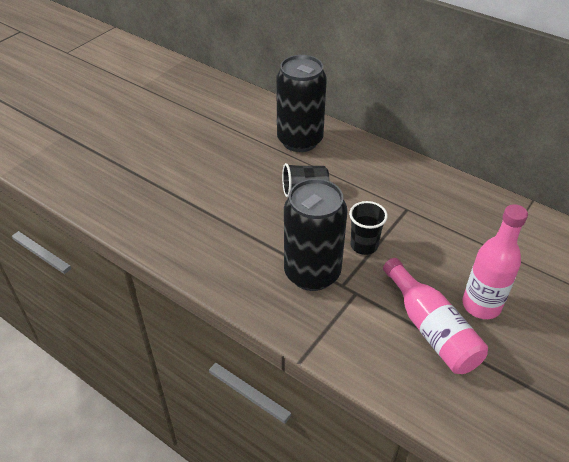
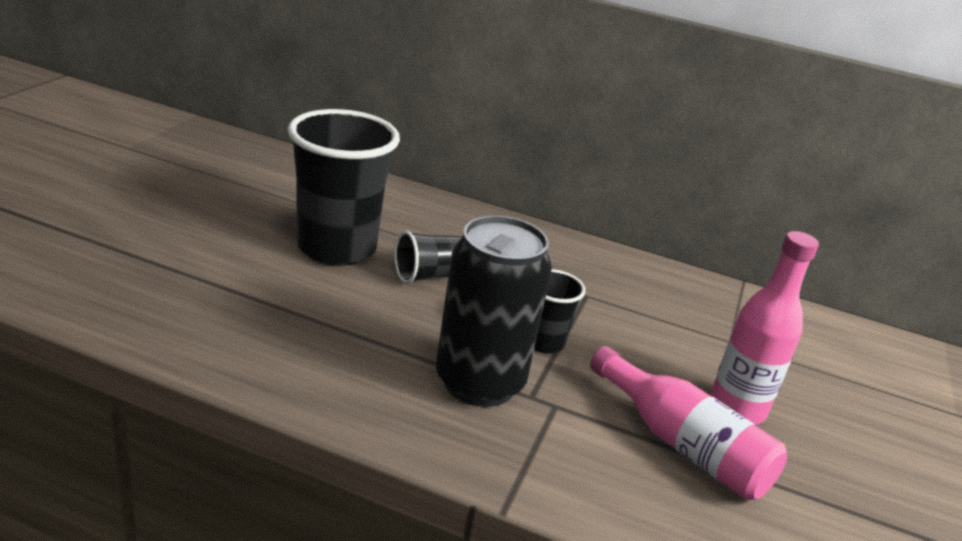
camera: 20 degrees left, 15 degrees down
black can [276,55,327,152] -> none
none -> black cup [287,109,400,266]

